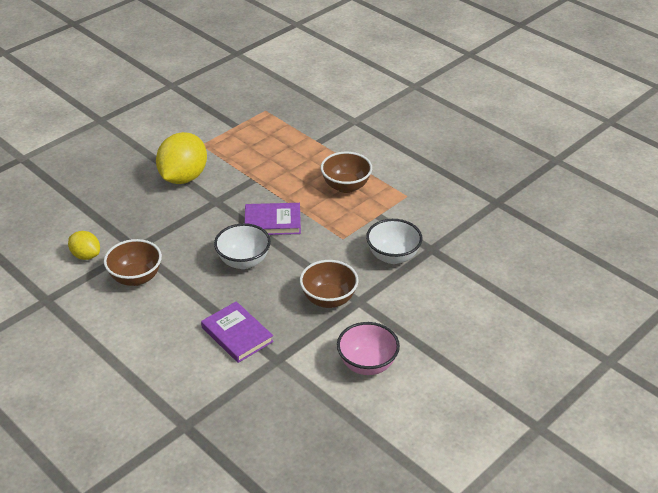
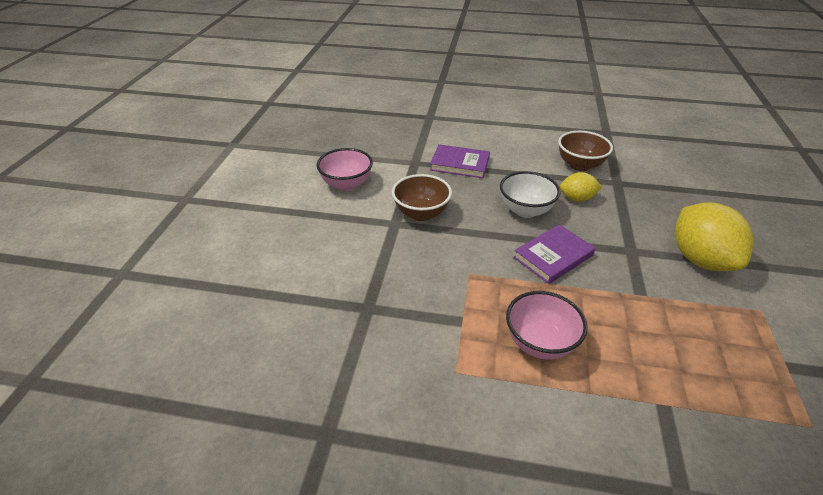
camera: 145 degrees right, 0 degrees up
yellow lemon [68,231,100,260] -> yellow lemon moved to [560,172,602,202]
brown bowl [321,152,372,193] -> pink bowl [506,291,588,360]
white bowl [366,219,422,264] -> none

